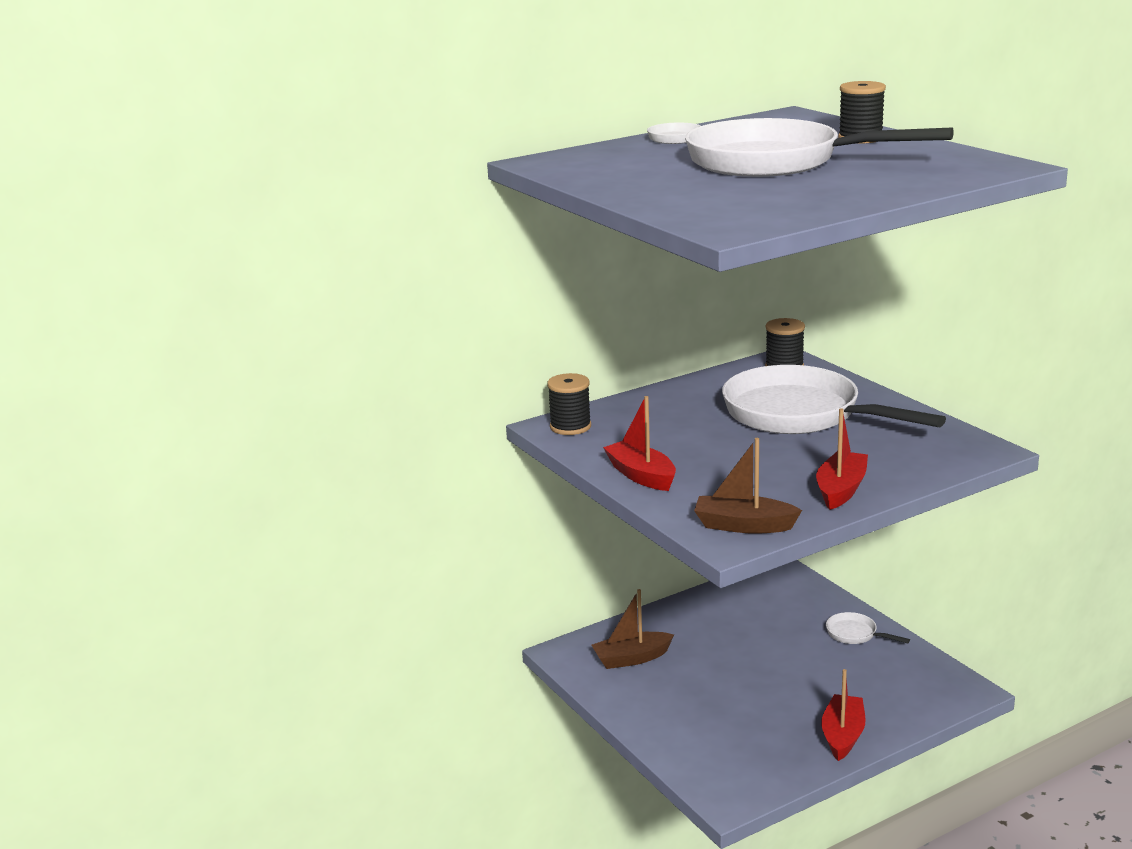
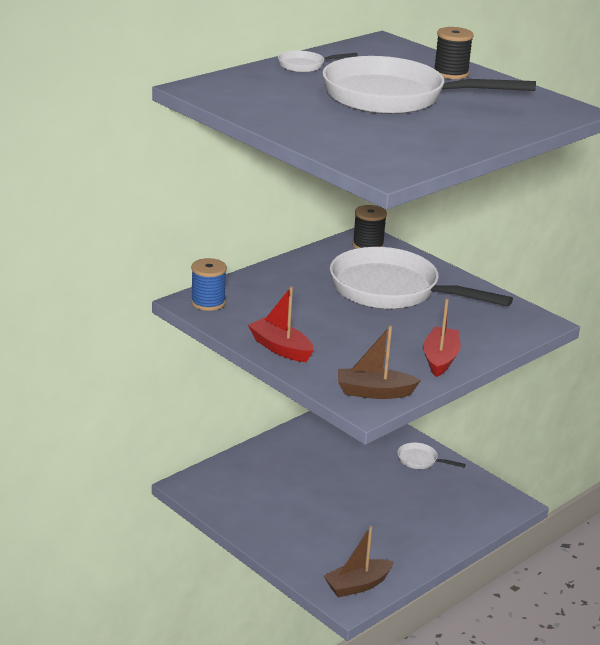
camera: 15 degrees left, 5 degrees up
black spool [547,373,591,435] -> blue spool [191,258,227,311]
brown boat [592,589,674,669] -> brown boat moved to [324,526,394,597]
red boat [821,669,866,761] -> none

